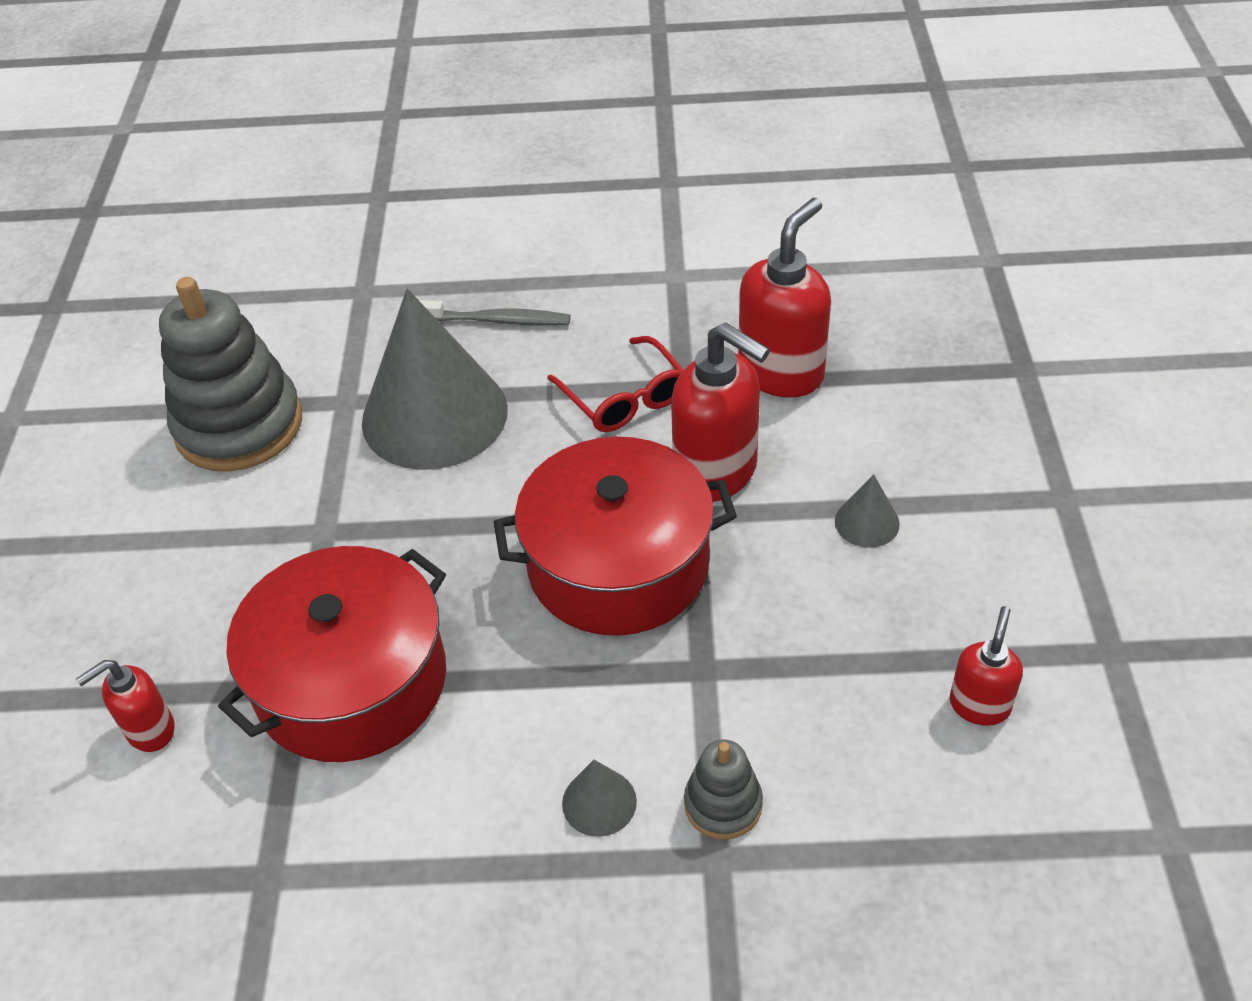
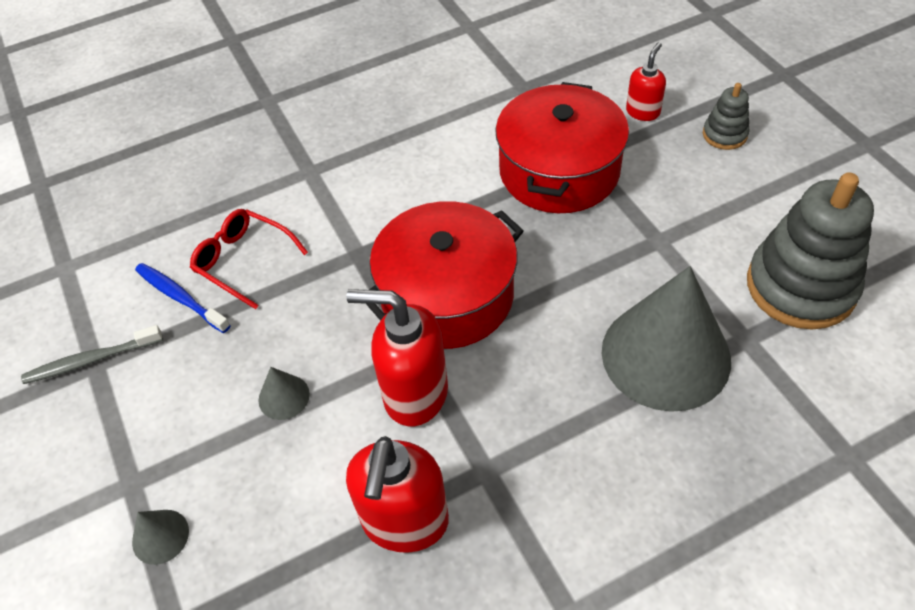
camera: 155 degrees right, 5 degrees up
grey toothbrush [419,300,570,326] -> grey toothbrush moved to [21,325,163,384]
red glasses [547,336,684,432] -> red glasses moved to [190,209,308,309]
grey cone [562,760,637,837] -> grey cone moved to [132,510,189,565]
grey stacking toy [684,739,763,840] -> grey stacking toy moved to [703,83,750,150]
red soap dispenser [950,606,1023,726] -> blue toothbrush [135,263,231,333]

